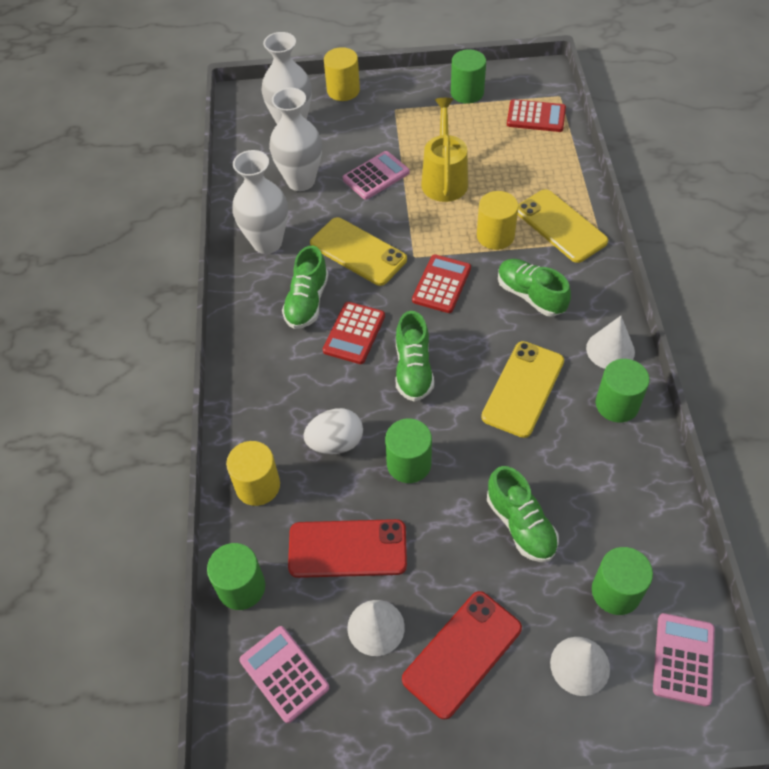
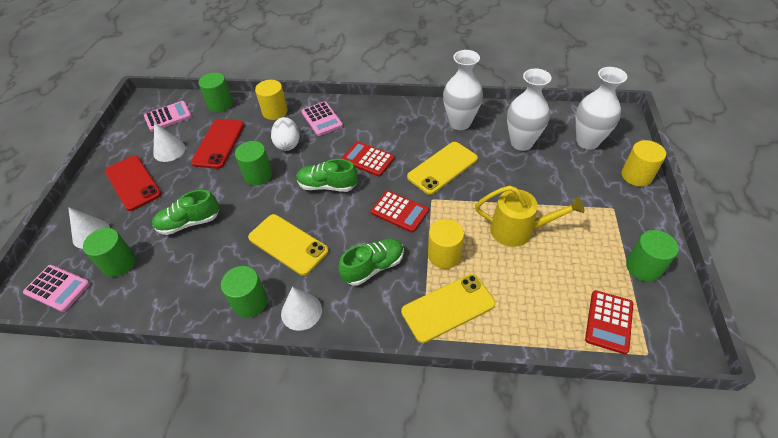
camera: 100 degrees right, 5 degrees down
green shoe [282,246,328,329] -> none
pink calculator [343,151,409,200] -> pink calculator moved to [301,101,343,136]

